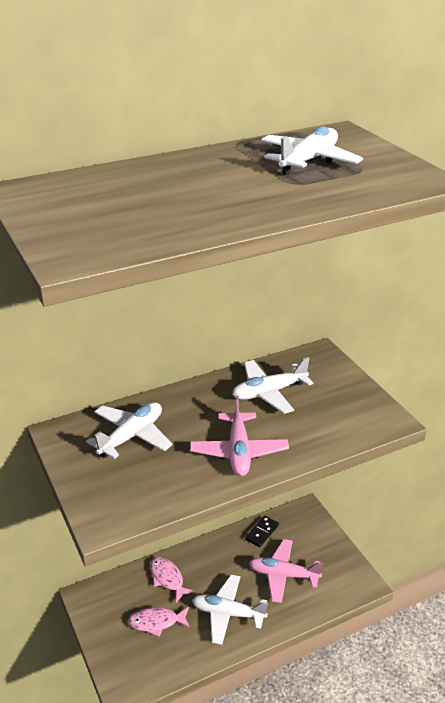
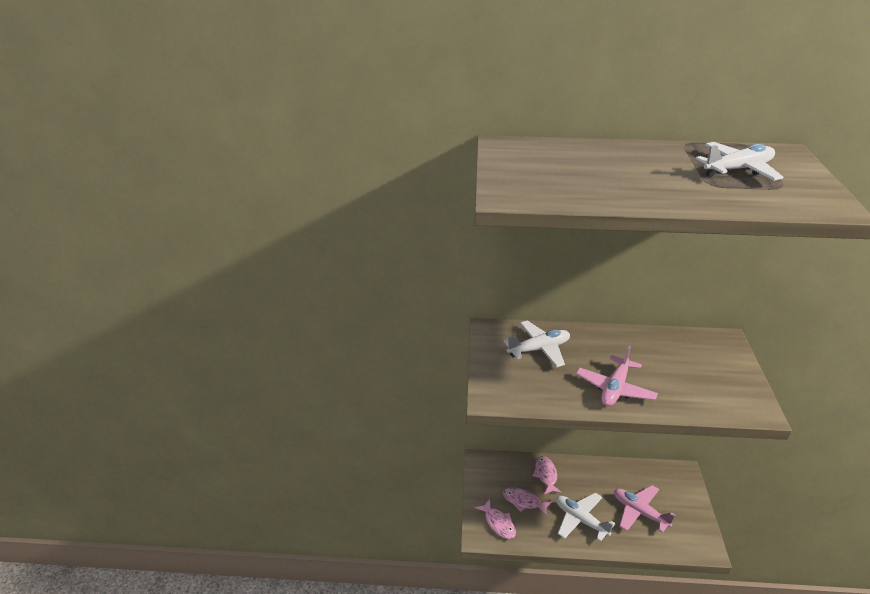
camera: 30 degrees right, 0 degrees up
white plane [232,357,313,414] -> none
black domino [245,516,279,547] -> none
none -> pink fish [475,499,516,539]

